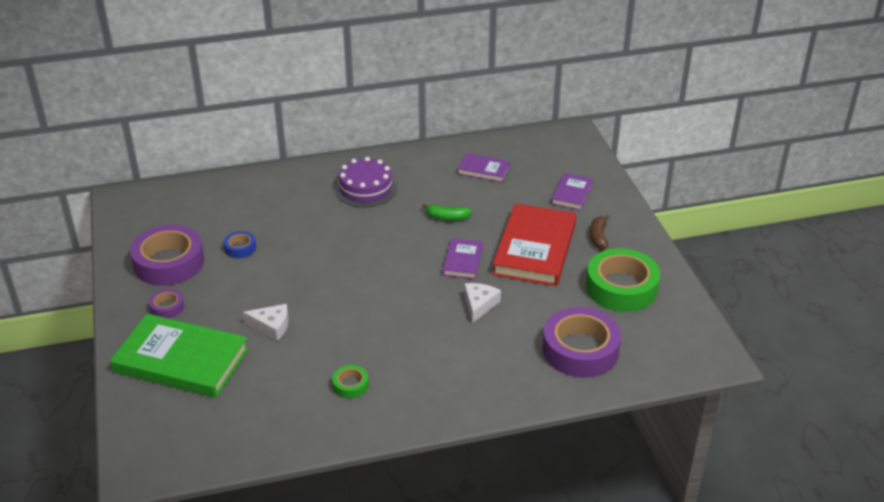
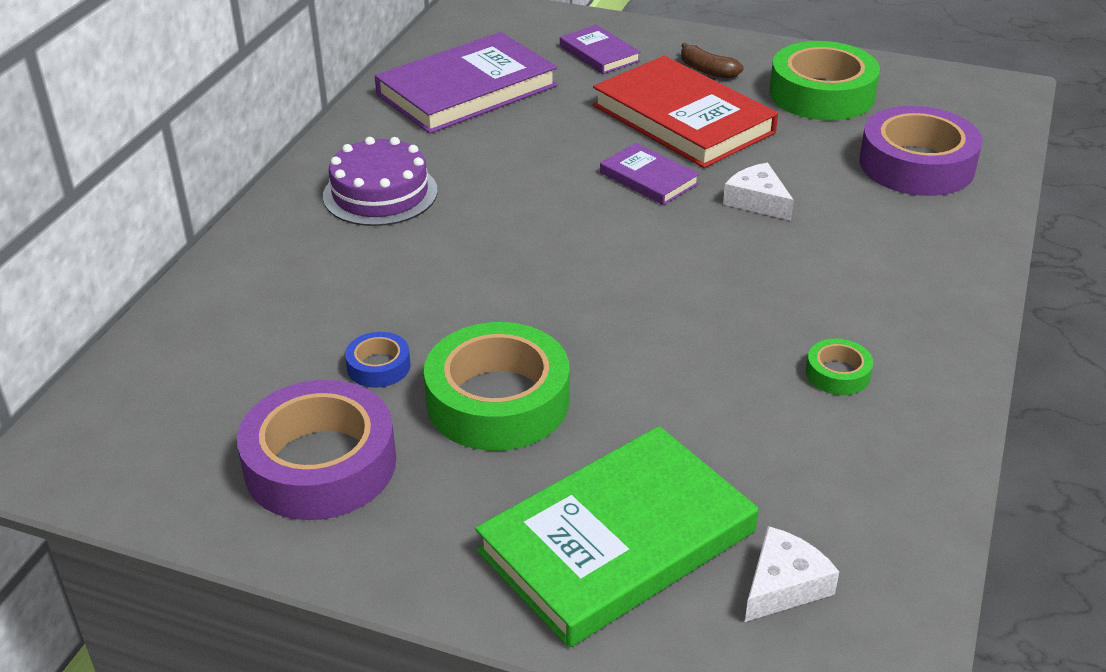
camera: 55 degrees left, 0 degrees up
purple tape [149,289,184,319] -> none
white cheese [243,304,289,341] -> white cheese moved to [745,526,839,622]
green banana [422,203,472,221] -> none
purple book [458,153,510,182] -> purple book [375,32,557,134], size x2.00
none -> green tape [424,322,569,451]

